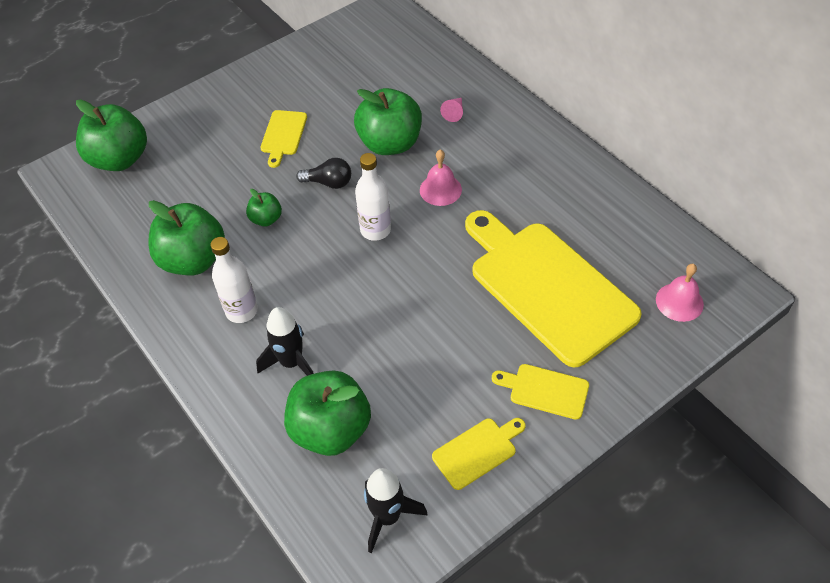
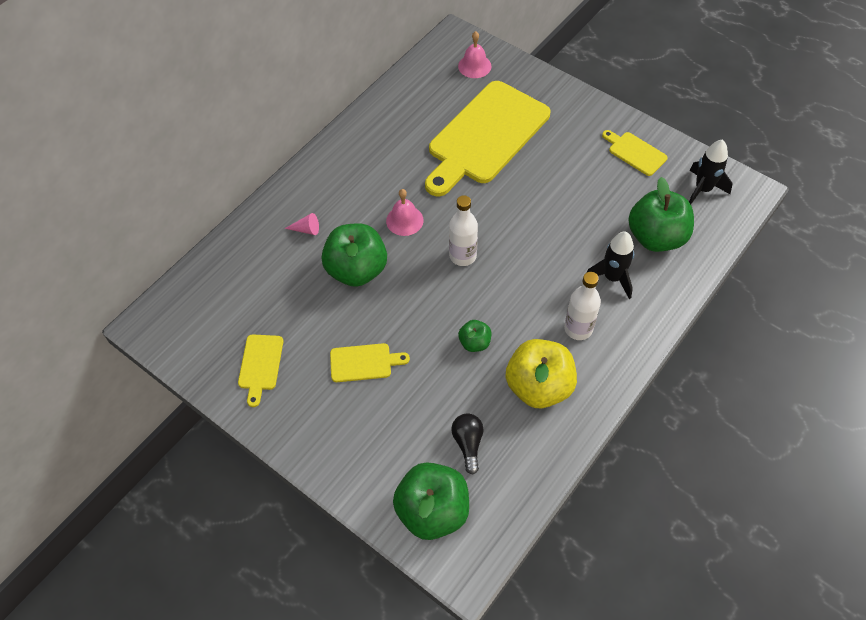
camera: 105 degrees left, 5 degrees up
green apple [149,200,225,275] -> yellow apple [506,339,577,408]
black light bulb [296,158,351,189] -> black light bulb moved to [451,413,484,475]
yellow cutting board [492,364,589,420] -> yellow cutting board moved to [238,334,283,407]

